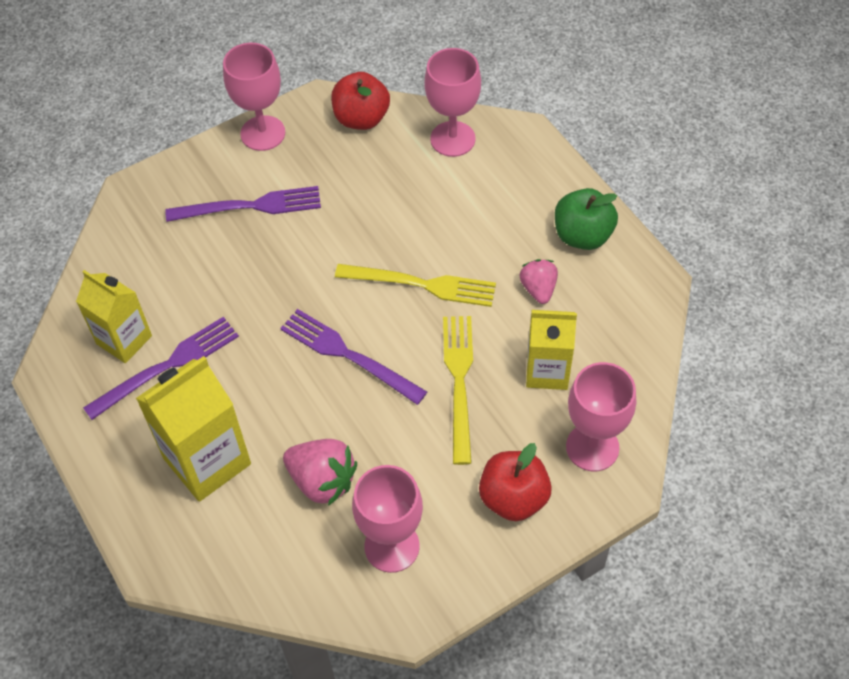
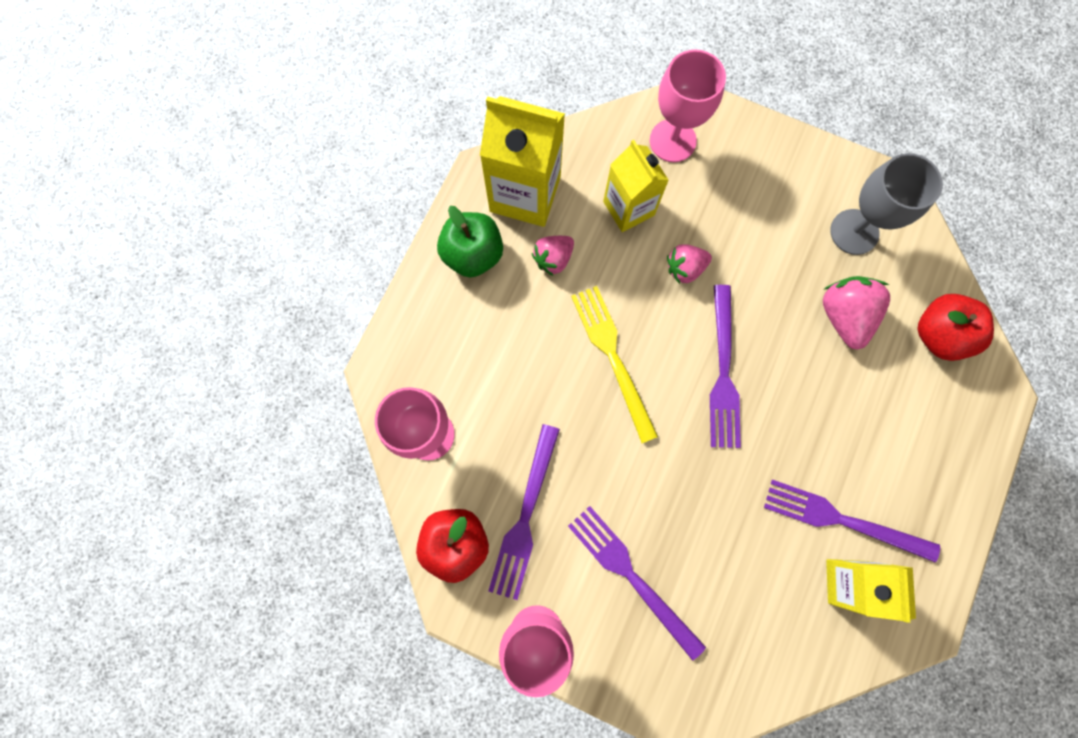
camera: 125 degrees left, 20 degrees up
yellow carton [136,356,251,502] -> yellow carton moved to [480,96,565,227]
pink goblet [352,465,423,573] -> grey goblet [830,153,943,255]
yellow fork [443,316,473,465] -> pink strawberry [667,245,712,284]
red apple [479,443,552,521] -> red apple moved to [917,294,994,361]
none -> purple fork [488,424,560,600]

